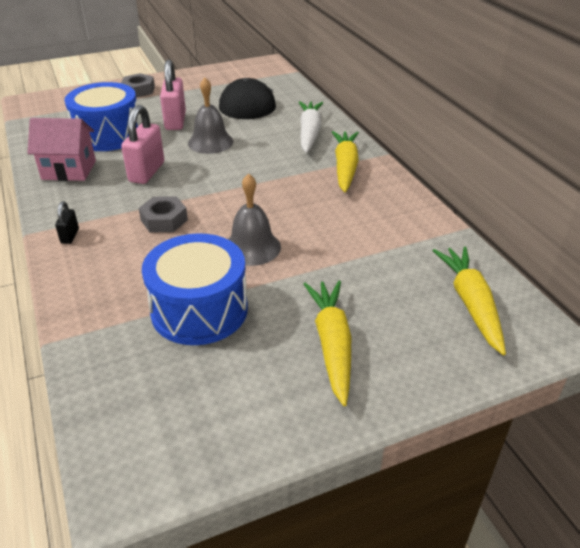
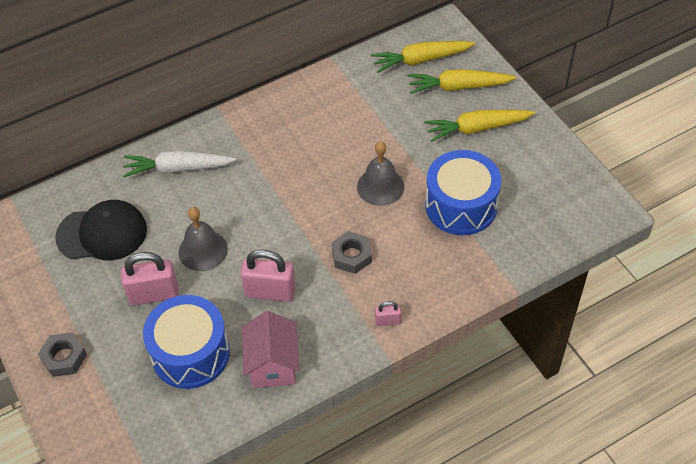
camera: 95 degrees left, 15 degrees up
black padlock [55,201,79,244] -> pink padlock [375,301,401,326]
yellow carrot [332,131,359,193] -> yellow carrot moved to [408,69,516,94]

